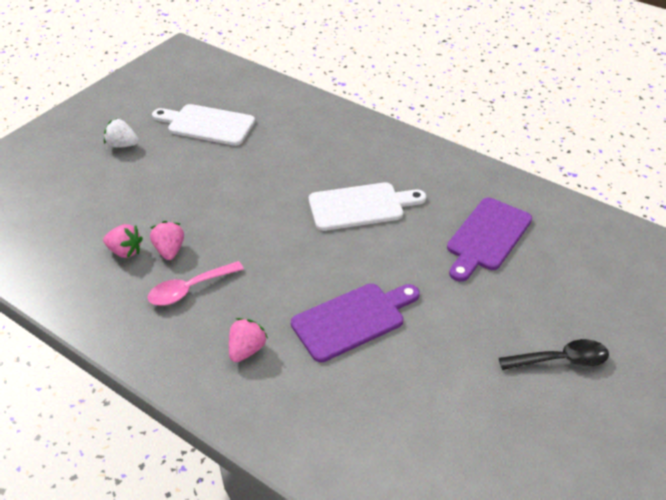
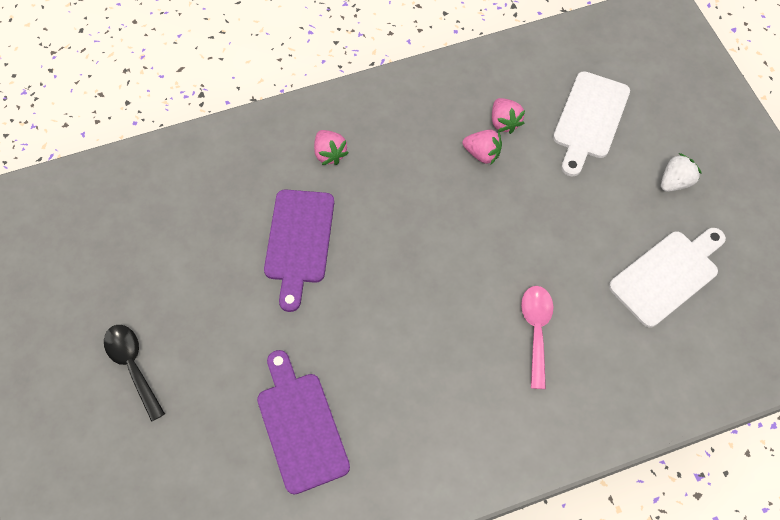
camera: 125 degrees right, 20 degrees up
pink strawberry [103,224,143,258] -> pink strawberry turned 75 degrees counterclockwise [492,98,525,134]
pink spoon [147,261,244,306] -> pink spoon moved to [521,286,553,389]
white cutting board [309,182,426,231] -> white cutting board moved to [553,71,630,177]
black spoon [499,339,609,370] -> black spoon turned 120 degrees clockwise [104,325,165,422]

